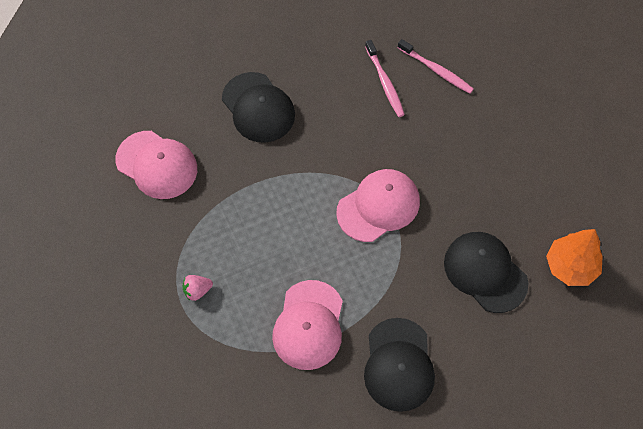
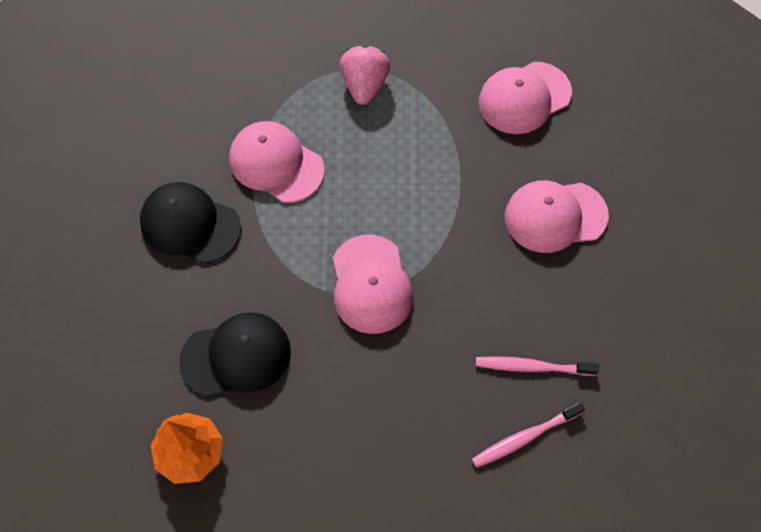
camera: 115 degrees right, 0 degrees up
pink strawberry [183,275,213,301] -> pink strawberry [340,45,390,105], size x1.81
black cap [222,72,295,143] -> pink cap [505,180,609,253]

